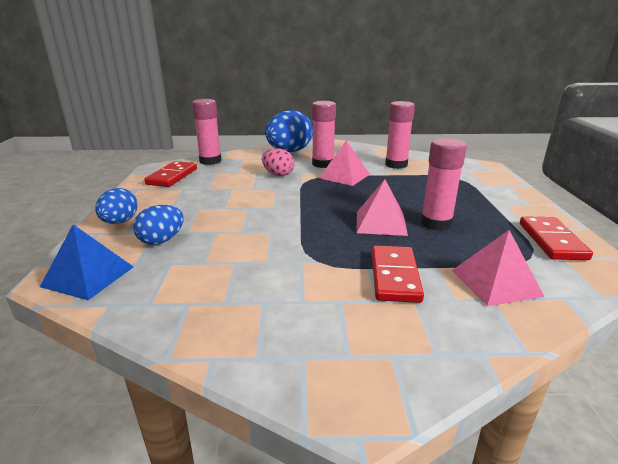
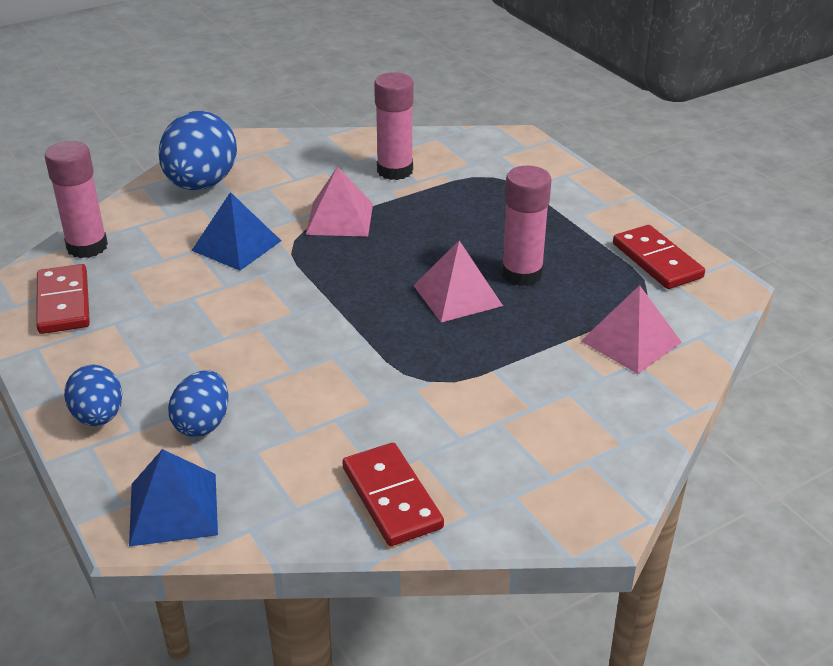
camera: 30 degrees left, 10 degrees up
pink egg [262,148,295,176] -> blue pyramid [191,192,281,271]
pink glue stick [312,101,336,168] -> none
red domino [372,245,424,303] -> red domino moved to [342,443,444,546]

